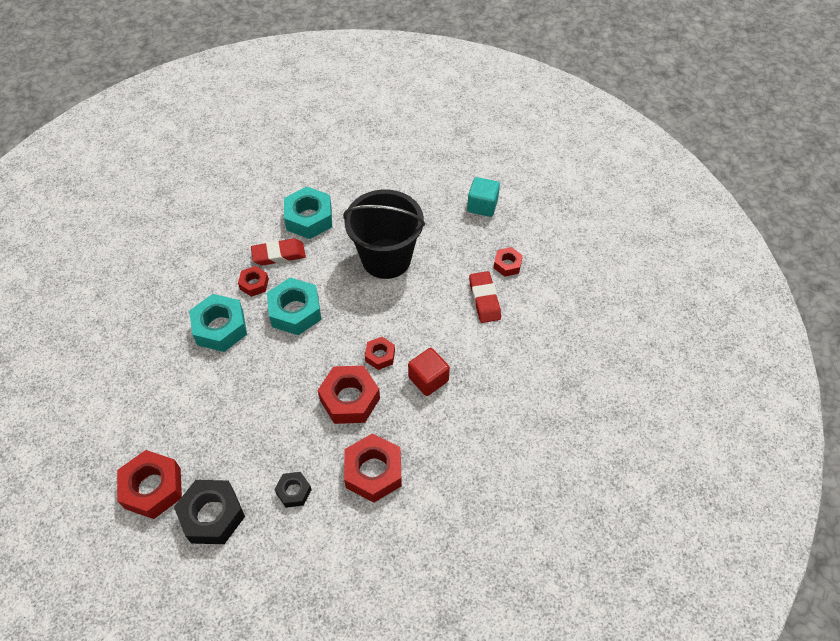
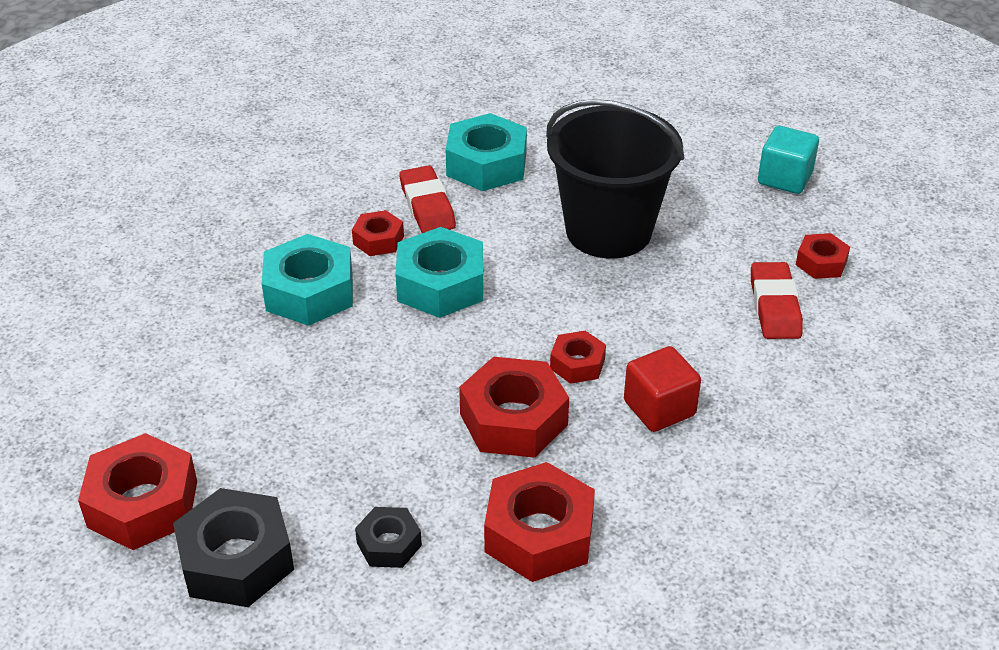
camera: 10 degrees right, 15 degrees down
red eraser [251,238,306,266] -> red eraser turned 75 degrees clockwise [399,166,456,233]

